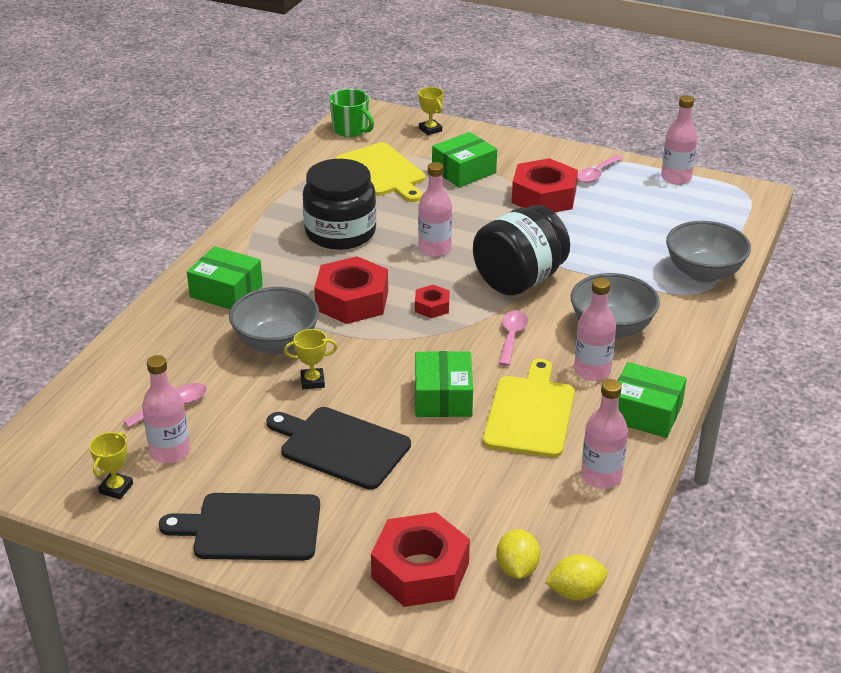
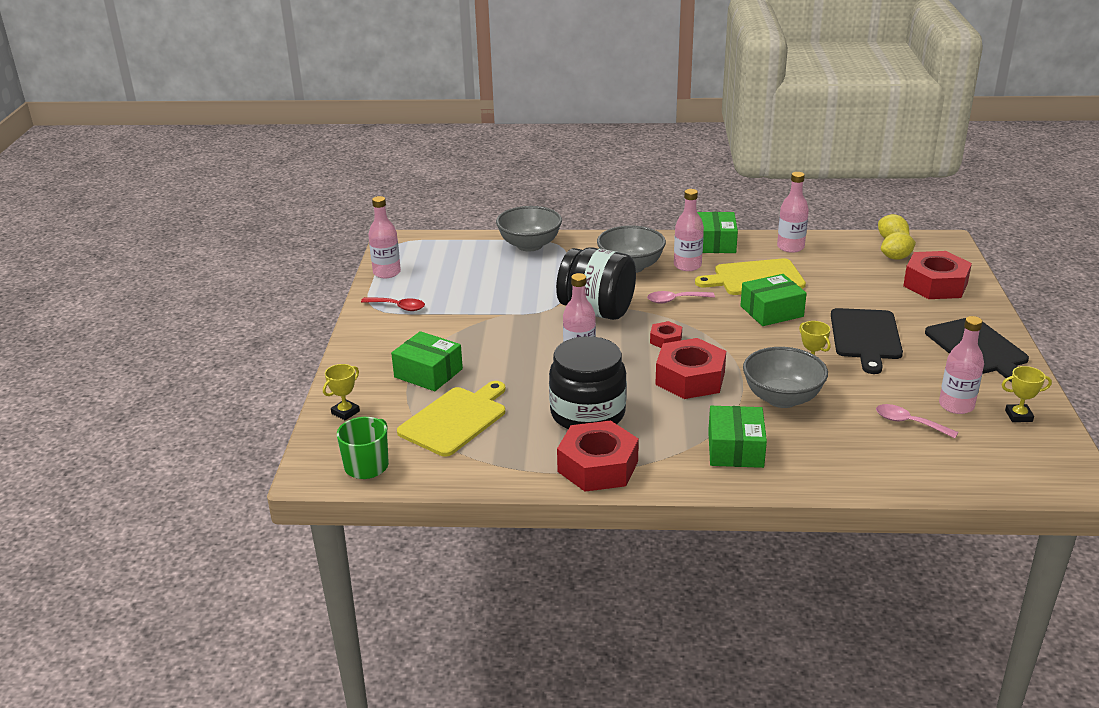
camera: 110 degrees left, 5 degrees down
red nut [512,158,578,213] -> red nut moved to [557,420,639,492]
pink spoon [577,155,623,183] -> red spoon [361,297,425,311]

